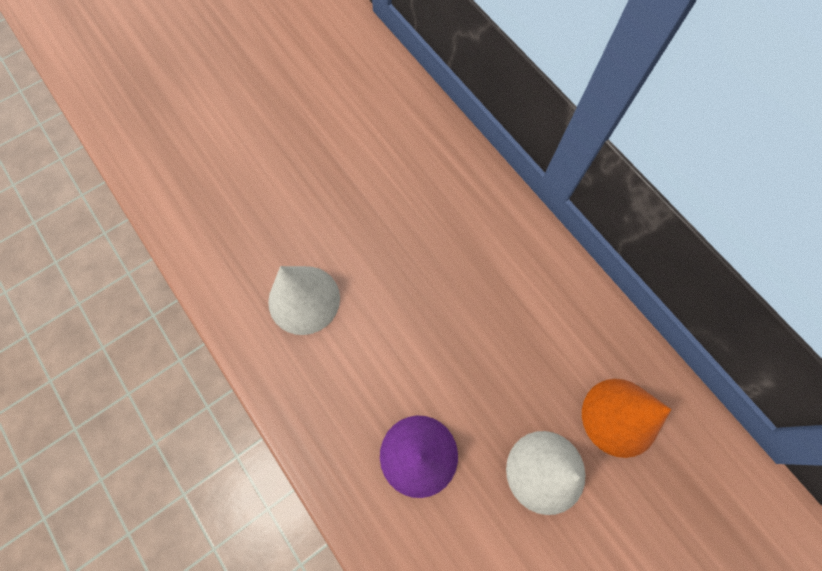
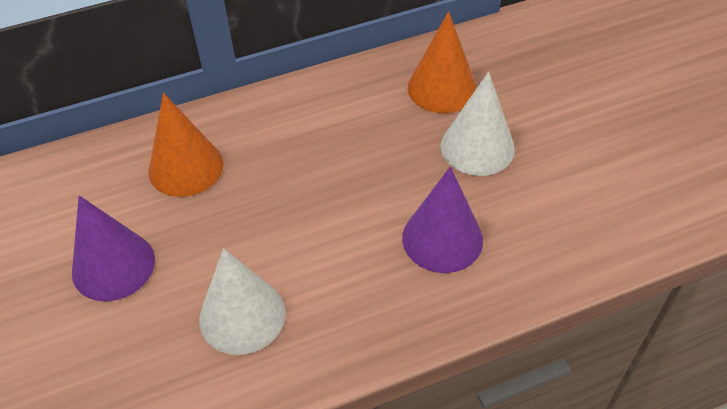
camera: 75 degrees left, 20 degrees down
none -> purple cone [72,195,155,301]
none -> orange cone [148,93,224,197]

